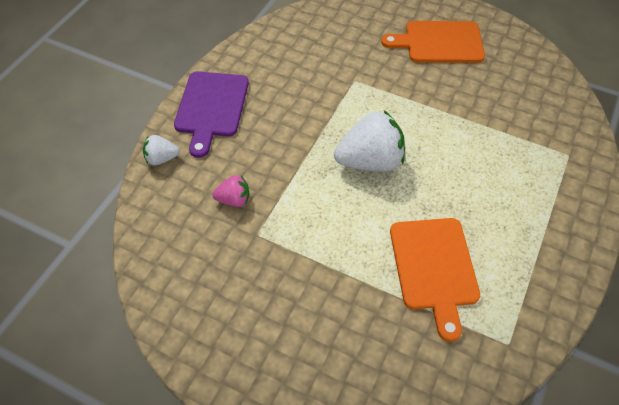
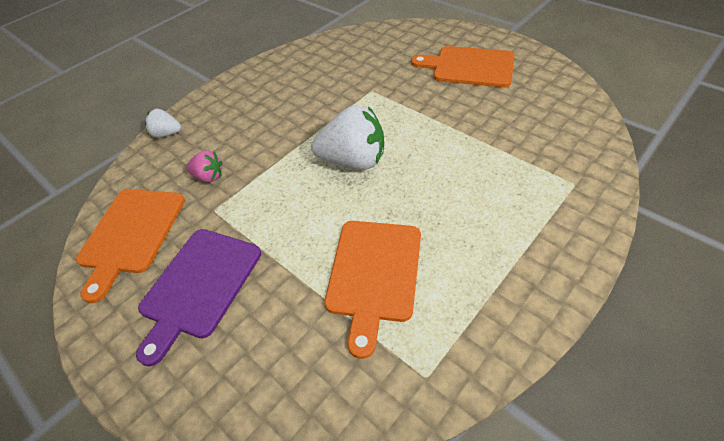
camera: 20 degrees right, 5 degrees down
purple cutting board [174,71,249,158] -> purple cutting board moved to [136,229,261,367]
none -> orange cutting board [76,189,185,303]

